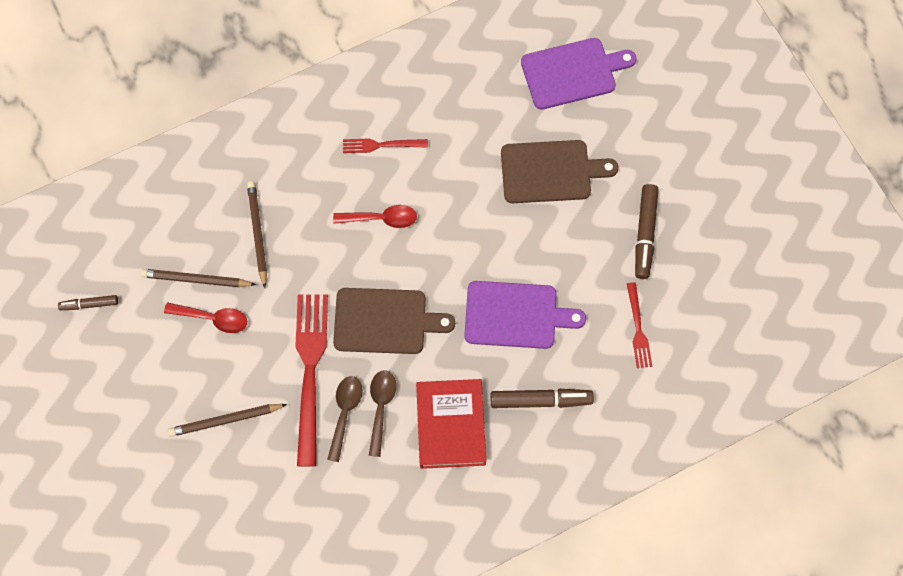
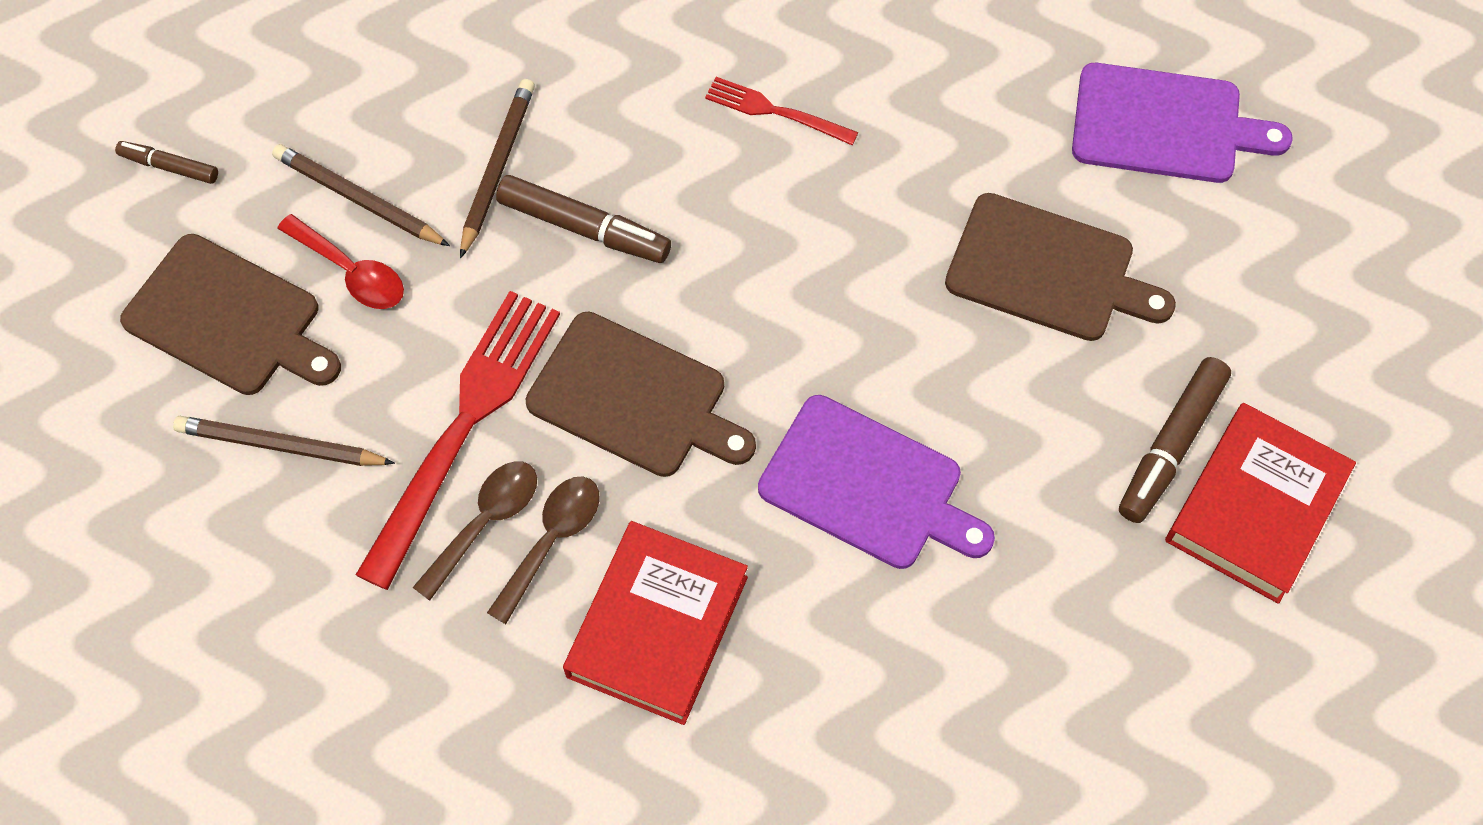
camera: 25 degrees right, 5 degrees down
red spoon [333,205,417,228] -> none
brown marker [491,389,593,408] -> brown marker moved to [496,175,671,263]
red fork [627,282,652,368] -> none
none -> brown cutting board [120,234,341,395]
none -> red book [1165,403,1356,604]

